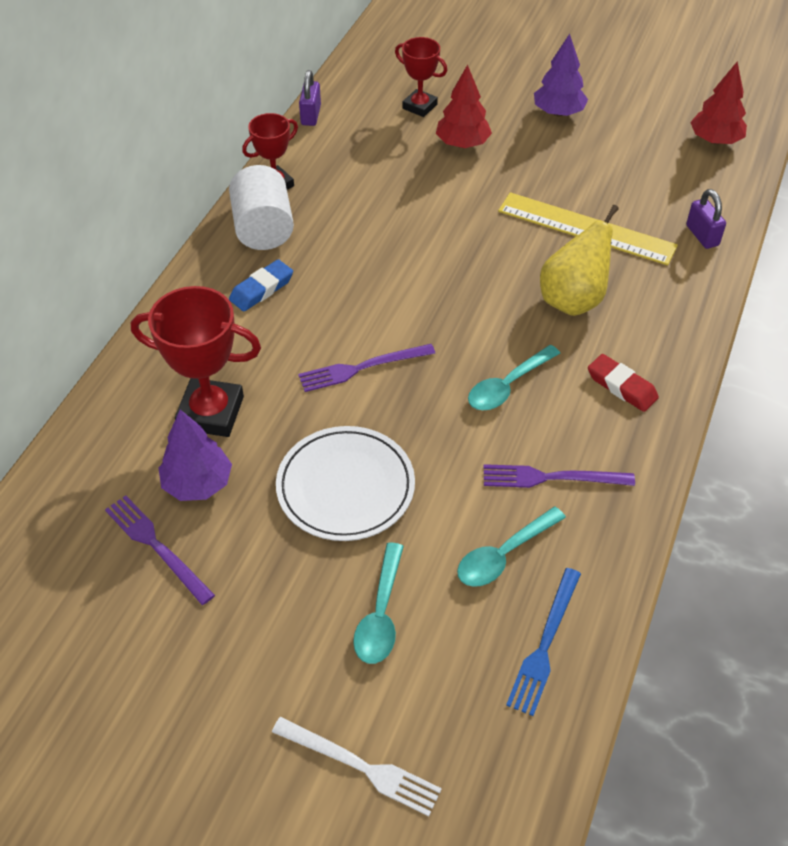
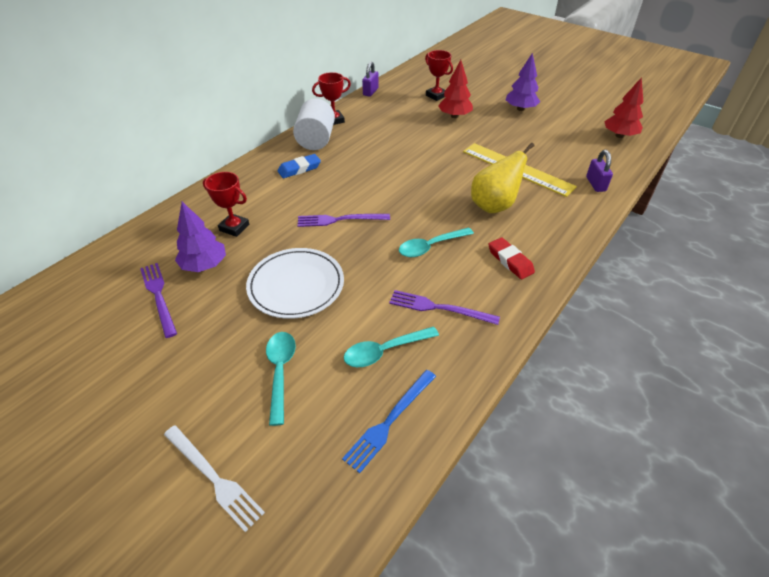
camera: 15 degrees right, 5 degrees down
red trophy [131,286,261,437] -> red trophy [203,172,249,237], size x0.61
turquoise spoon [353,543,404,664] -> turquoise spoon turned 150 degrees clockwise [266,332,296,426]

